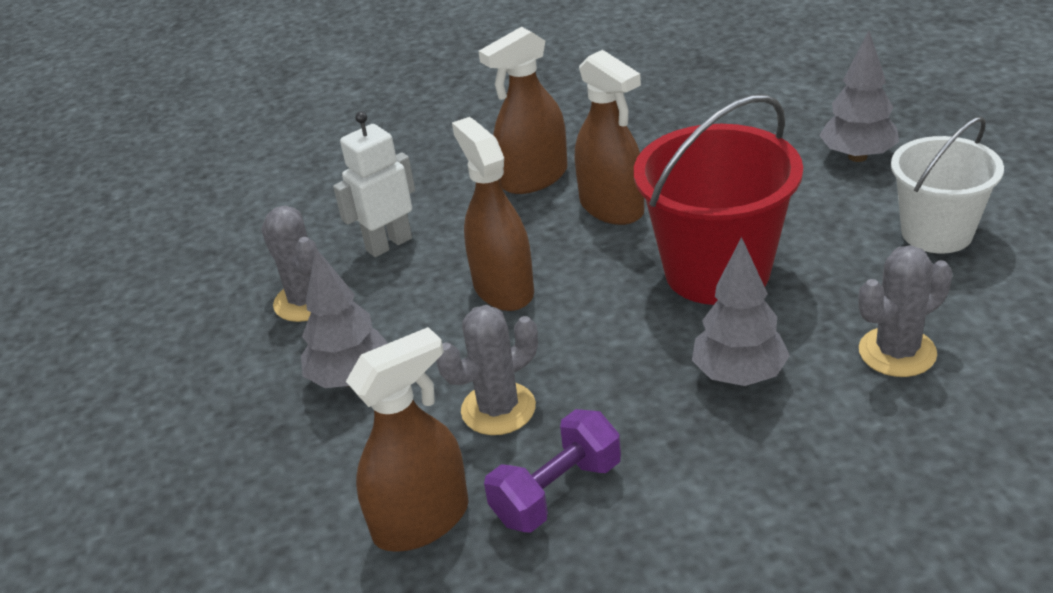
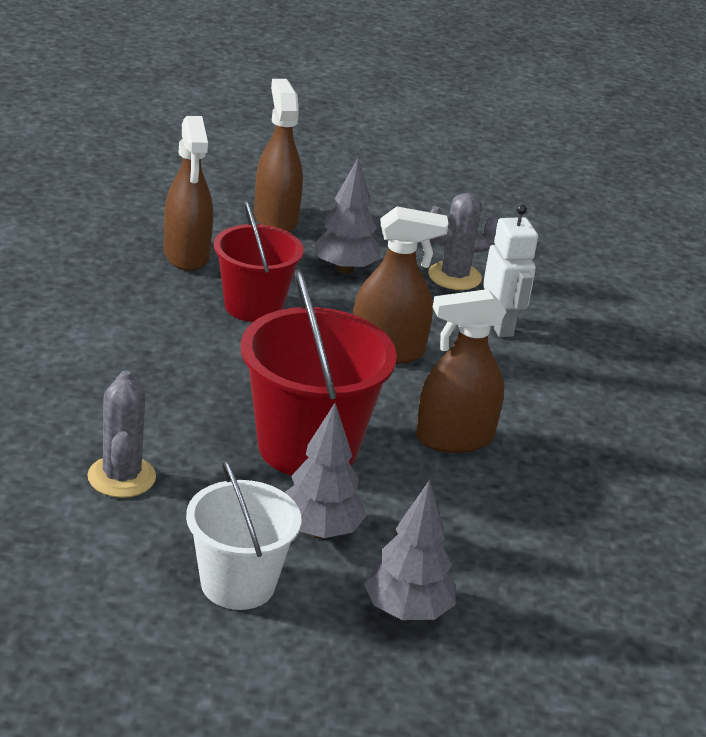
camera: 105 degrees right, 5 degrees down
grey cactus [436,305,538,435] -> red bucket [214,200,304,322]
brown spray bottle [479,27,568,194] -> brown spray bottle moved to [254,79,303,232]
purple dumbbell [484,409,621,533] -> none
grey tree [692,237,790,386] -> grey tree moved to [284,403,366,539]

